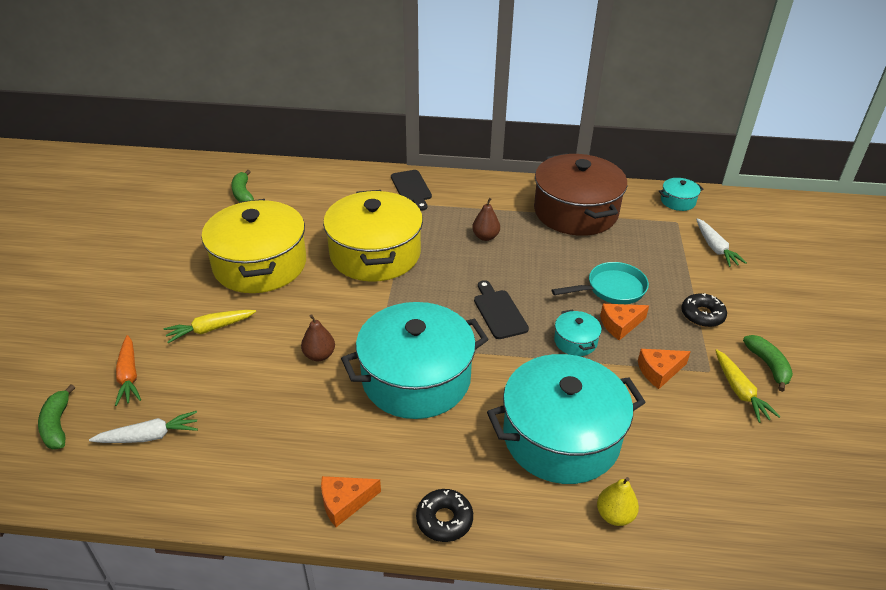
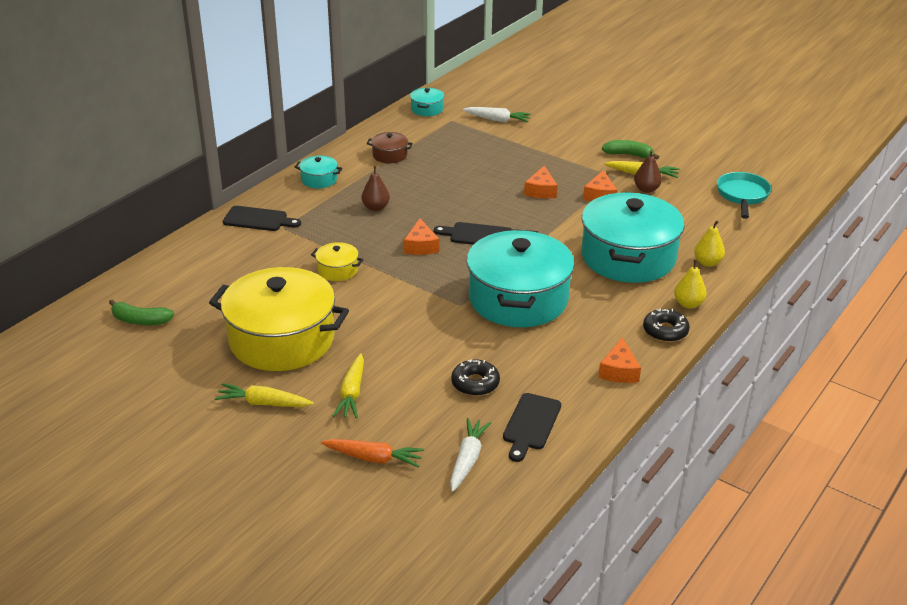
camera: 60 degrees left, 5 degrees down
green banana [38,384,75,450] -> none
brown pear [301,314,335,361] -> brown pear moved to [634,150,662,193]
yellow pot [323,190,423,282] -> yellow pot [311,242,363,281], size x0.42
brown pot [534,153,627,236] -> brown pot [367,132,413,163], size x0.42
turquoise pan [552,262,649,304] -> turquoise pan moved to [717,172,772,219]
turquoise pot [554,309,602,356] -> turquoise pot moved to [295,156,342,188]
black donut [681,293,727,327] -> black donut moved to [451,359,500,396]
none -> yellow carrot [215,383,314,407]
none -> orange cheese [404,219,439,255]
none -> black cutting board [503,393,561,462]
none -> yellow pear [674,259,707,309]

